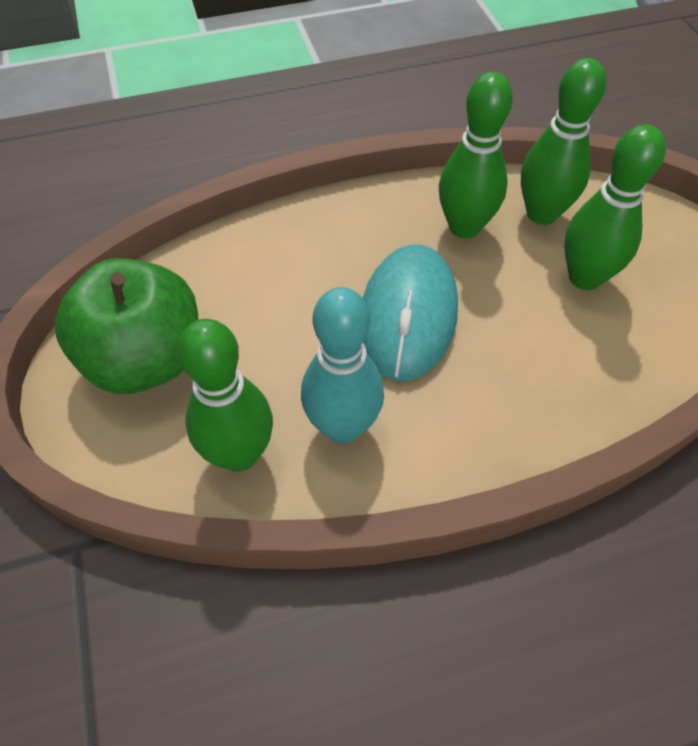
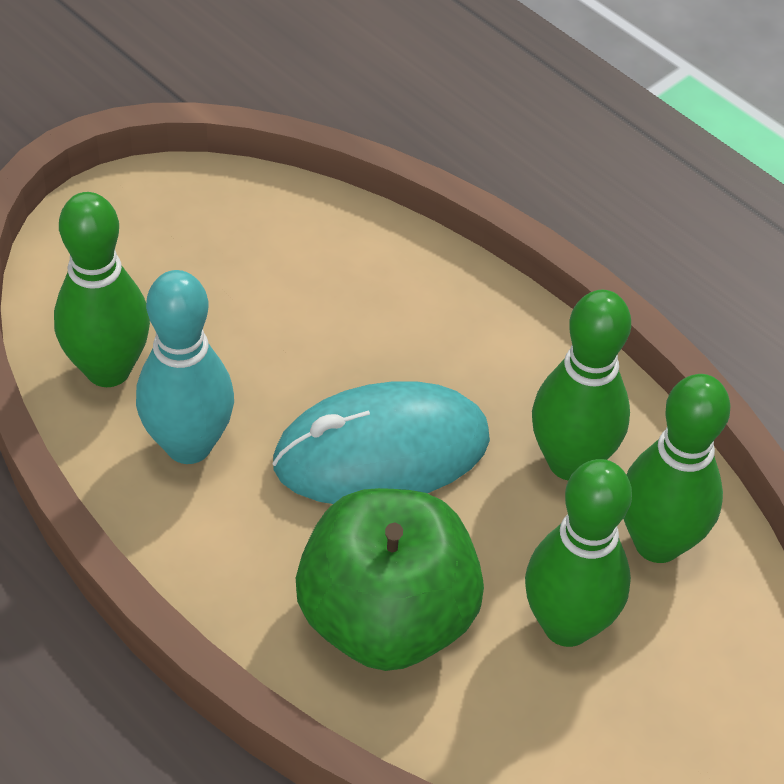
camera: 60 degrees right, 5 degrees down
green apple [55,258,198,394] -> green apple moved to [296,488,484,671]

